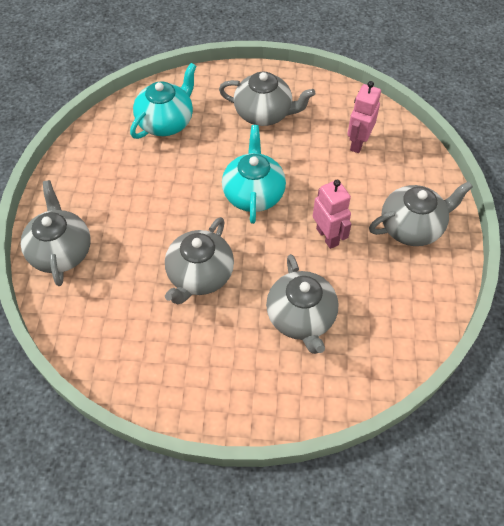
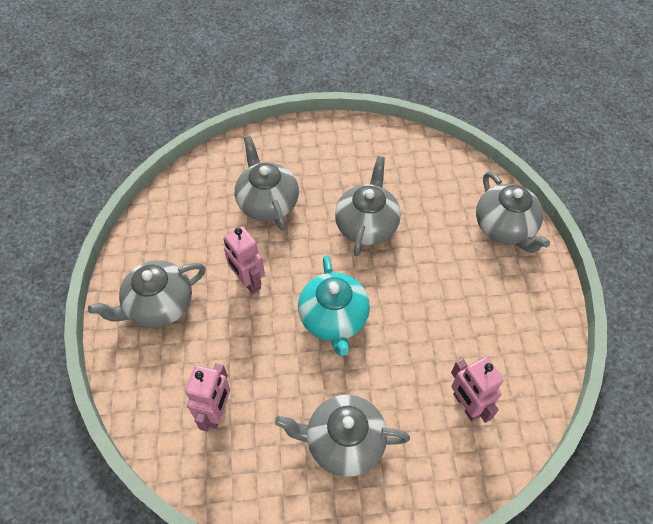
camera: 170 degrees right, 0 degrees up
turquoise teapot [130,63,197,139] -> pink robot [451,357,504,423]

